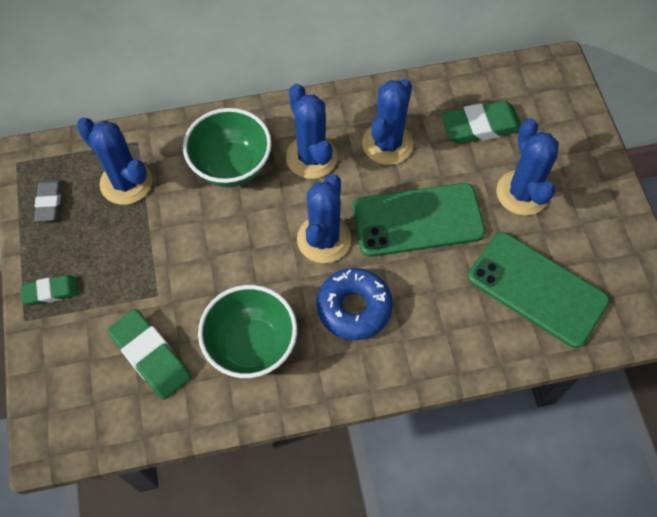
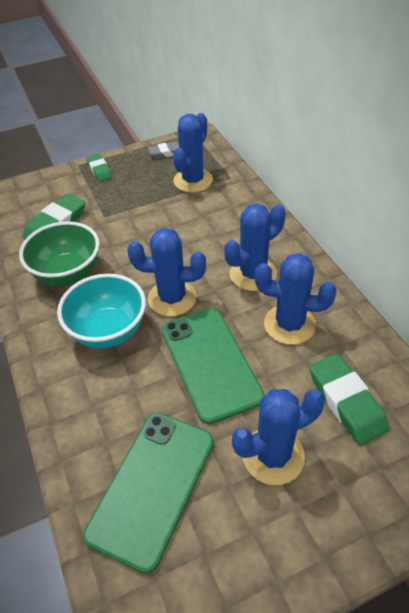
camera: 80 degrees right, 15 degrees down
green bowl [183,108,272,187] -> none
blue donut [317,268,393,340] -> turquoise bowl [57,274,146,348]

